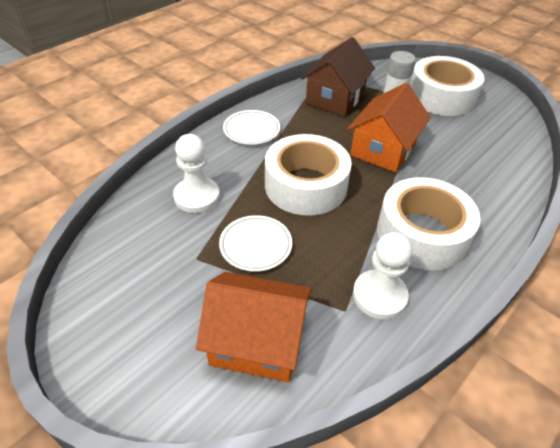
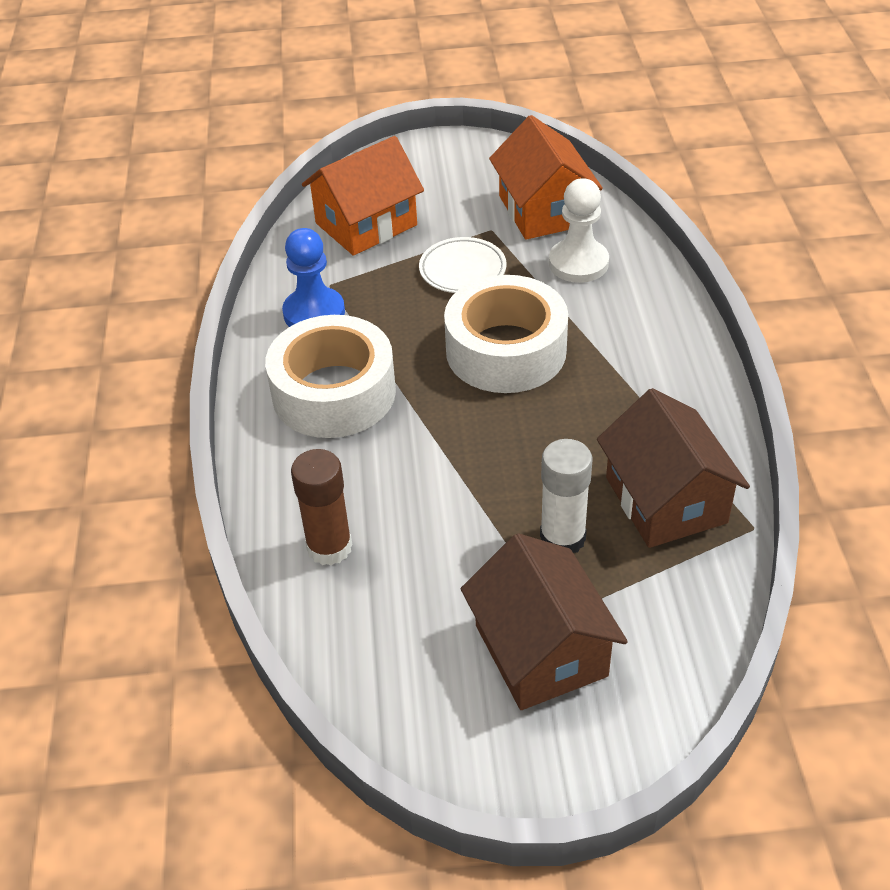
camera: 135 degrees right, 0 degrees up
white plate [223,110,280,145] -> none
orange house [347,83,431,173] -> orange house moved to [489,115,603,240]
white pawn [353,232,412,319] -> blue pawn [282,228,345,327]
white tape [410,56,485,116] -> brown house [461,533,628,710]
none -> brown glue stick [291,449,352,565]

